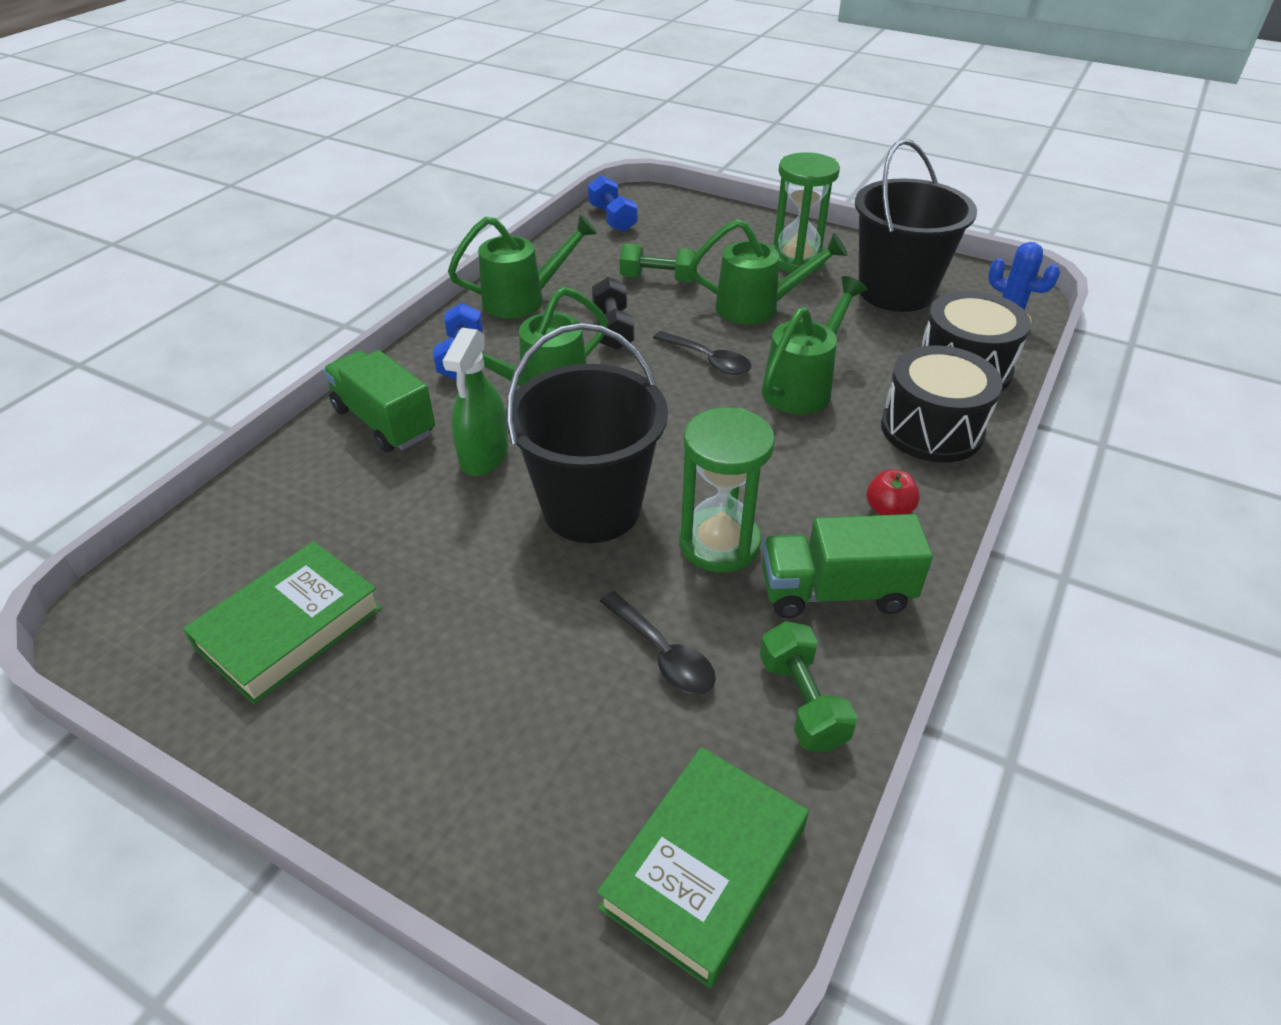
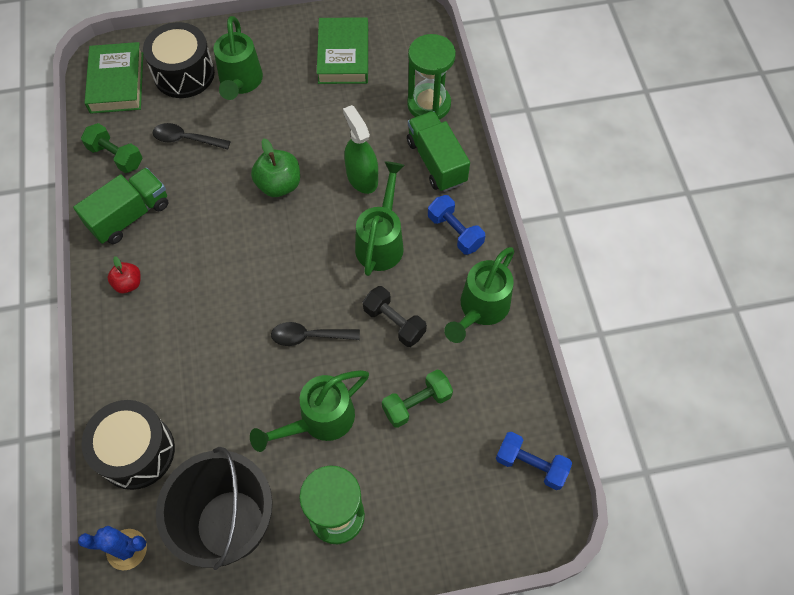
camera: 140 degrees right, 20 degrees up
green truck [323,350,435,453] -> green truck turned 120 degrees counterclockwise [407,111,470,192]
black bucket [505,323,668,543] -> green apple [251,138,300,197]
green hourglass [679,407,775,573] -> green hourglass moved to [407,34,456,120]
green watering can [762,276,867,415] -> green watering can moved to [214,16,263,100]
black drum [881,345,1003,462] -> black drum moved to [143,22,215,98]

